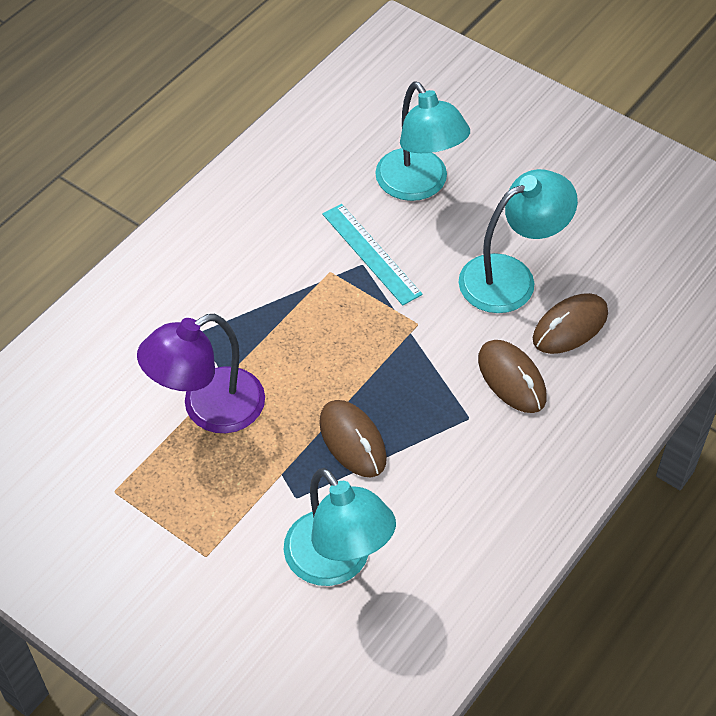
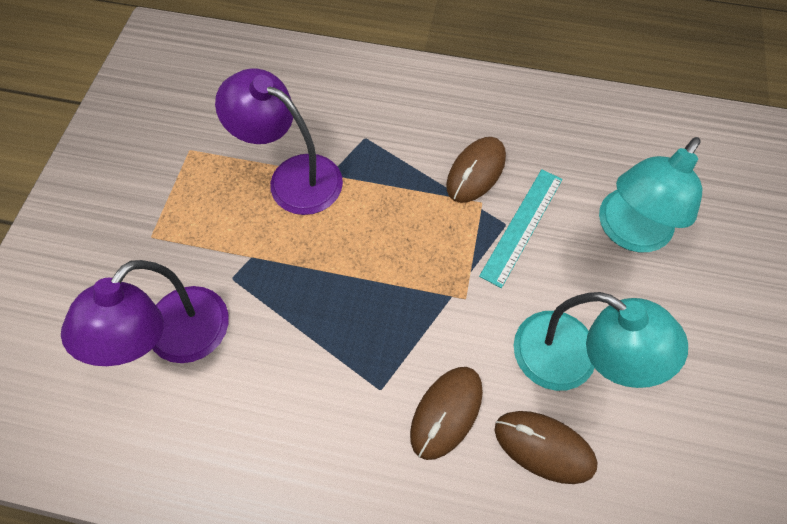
camera: 65 degrees right, 10 degrees up
turquoise lamp [284,468,396,586] -> purple lamp [61,260,229,366]
brown mouse [319,400,387,477] -> brown mouse moved to [446,137,506,203]

